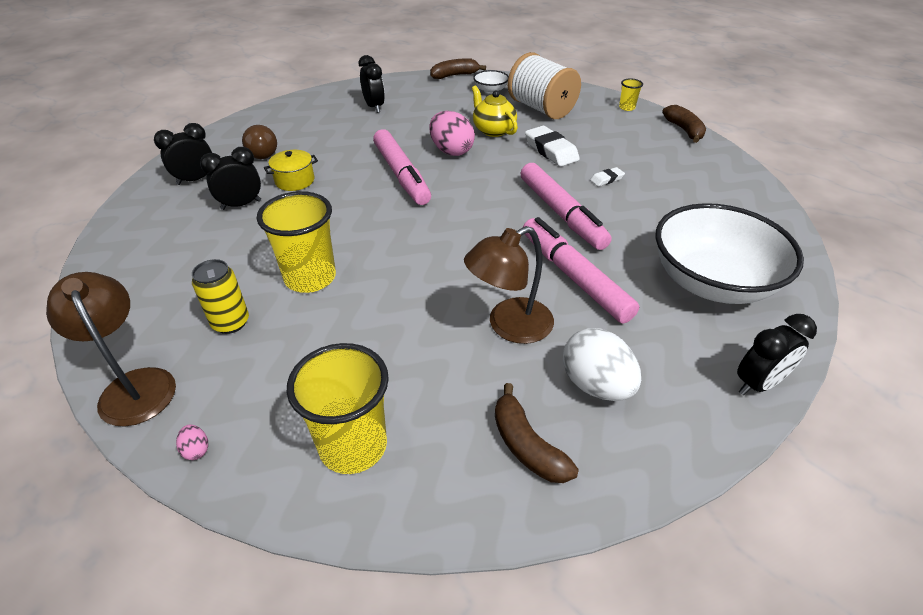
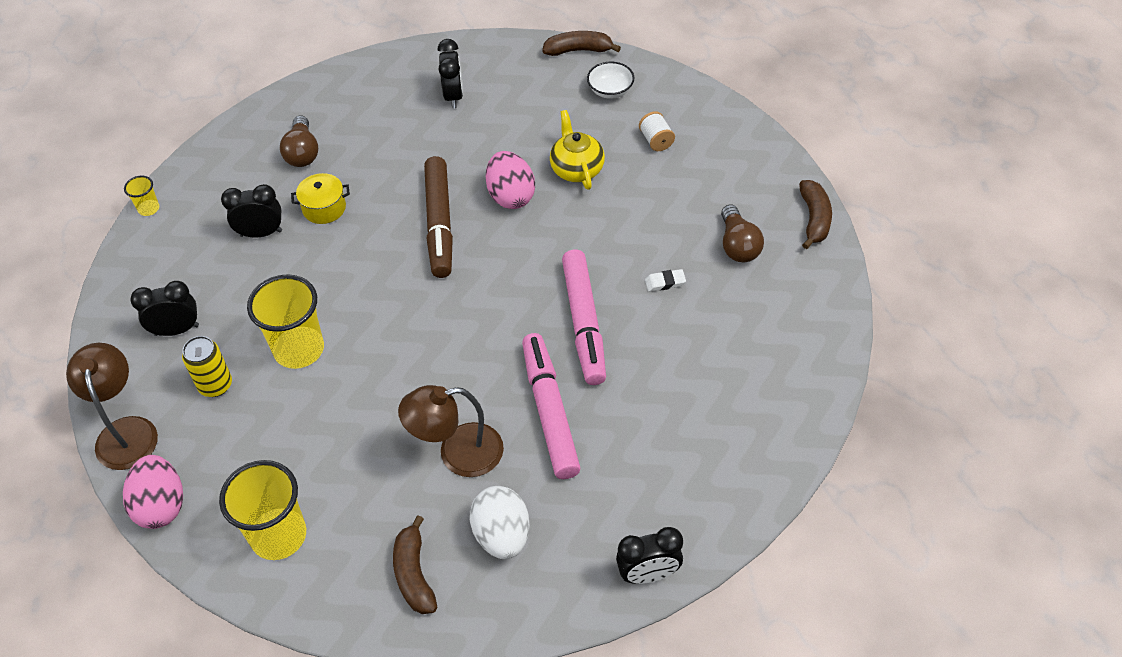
camera: 20 degrees right, 10 degrees up
black clock [154,123,212,185] -> black clock moved to [130,281,199,336]
pink egg [176,424,208,460] -> pink egg [123,455,183,529], size x2.44
pink marker [373,129,431,205] -> brown marker [424,156,453,278]
white spool [508,52,581,119] -> white spool [639,111,675,151], size x0.43
white eraser [525,126,580,167] -> none
yellow cup [619,78,643,111] -> yellow cup moved to [124,175,159,216]
white bowl [656,203,804,304] -> none
none -> brown light bulb [721,205,764,262]

